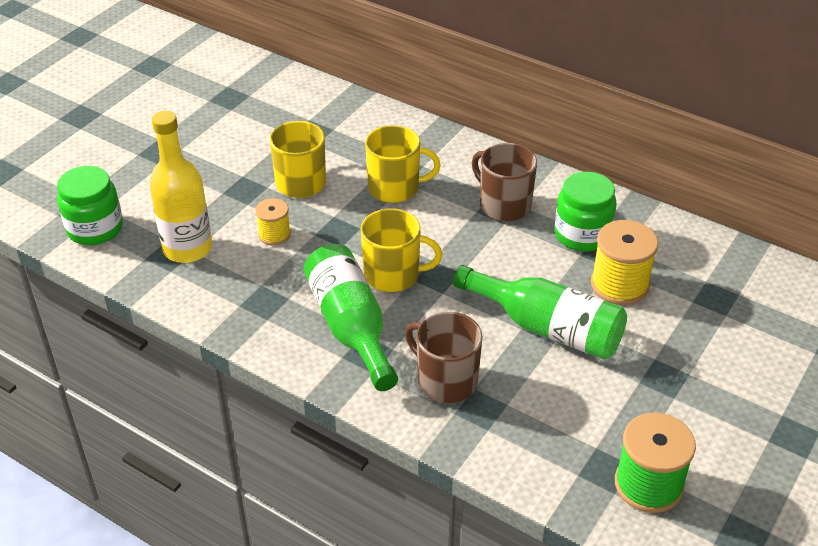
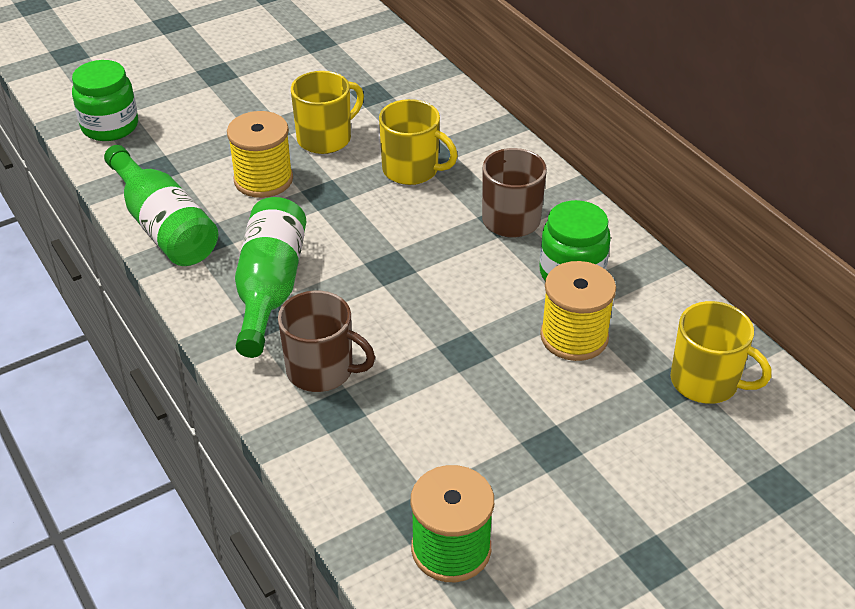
camera: 25 degrees right, 0 degrees up
yellow bottle [149,111,212,263] -> none
yellow spool [255,198,291,245] -> yellow spool [227,111,293,198], size x1.71
yellow mug [361,208,442,292] -> yellow mug moved to [670,301,771,404]
brown mug [405,312,483,404] -> brown mug turned 135 degrees clockwise [278,291,375,392]
green bottle [453,265,627,359] -> green bottle moved to [104,145,218,266]

